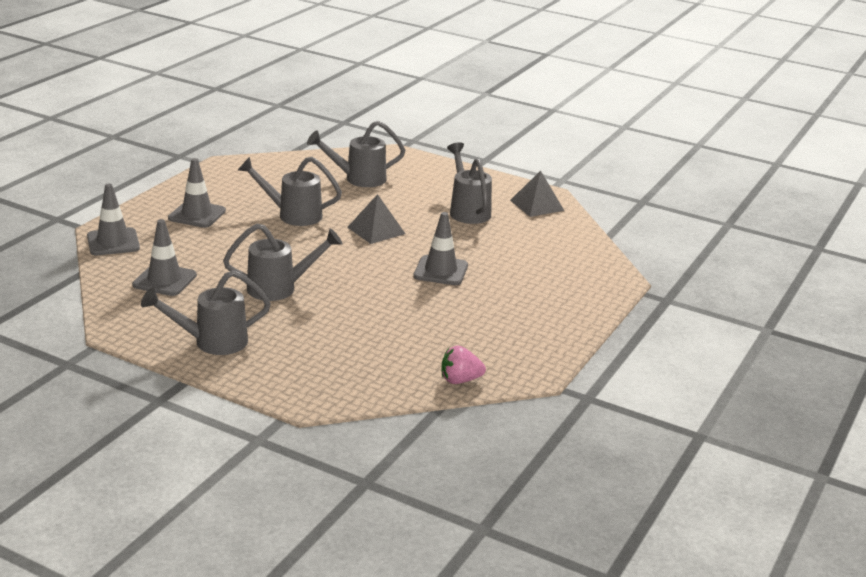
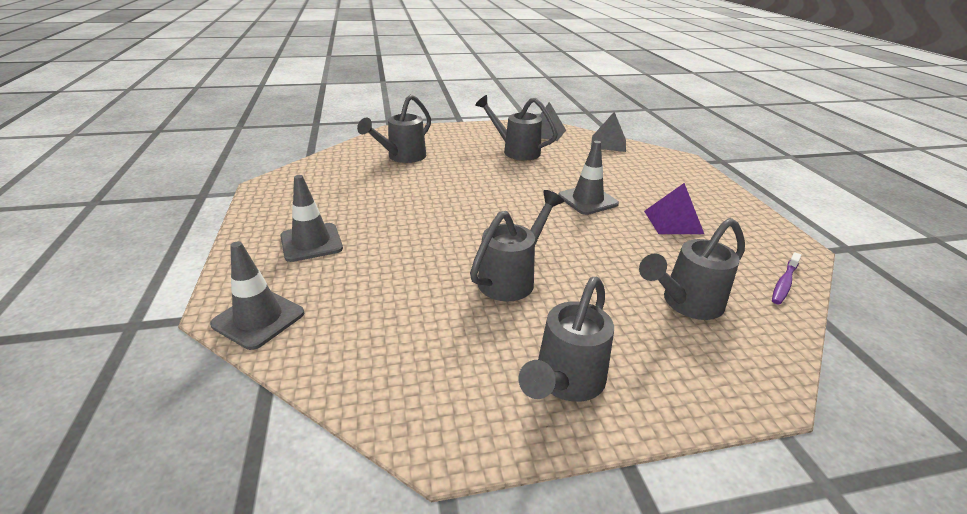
camera: 40 degrees left, 5 degrees up
grey traffic cone [132,219,197,296] -> none
grey watering can [238,157,342,226] -> grey watering can moved to [639,218,745,320]
grey pyramid [347,194,405,244] -> grey pyramid moved to [591,112,626,152]
pink strawberry [442,346,486,384] -> purple toothbrush [772,252,801,305]
none -> purple pyramid [644,183,704,234]

